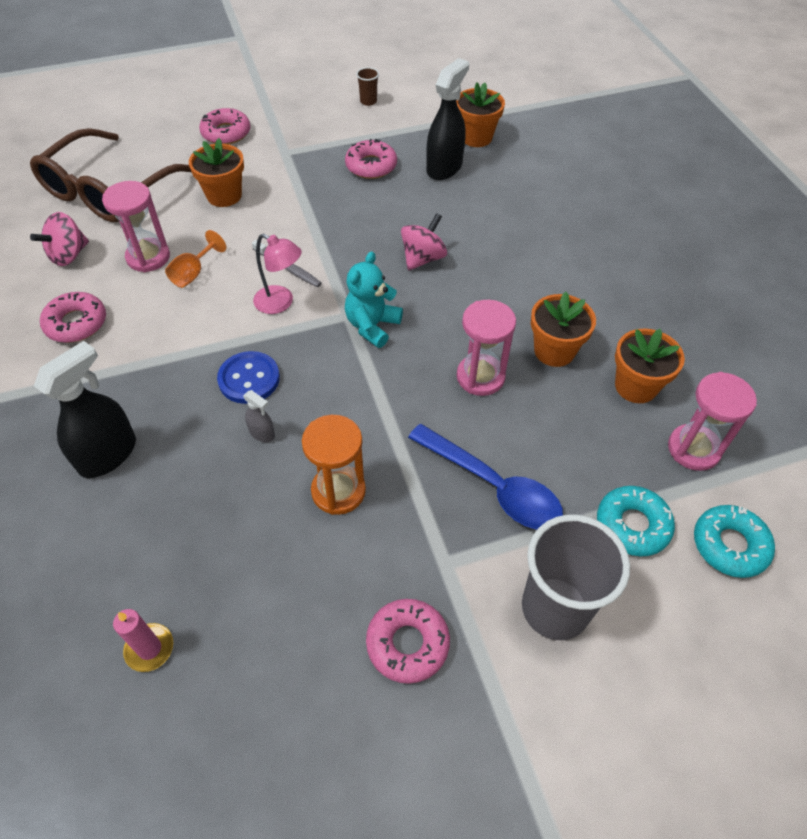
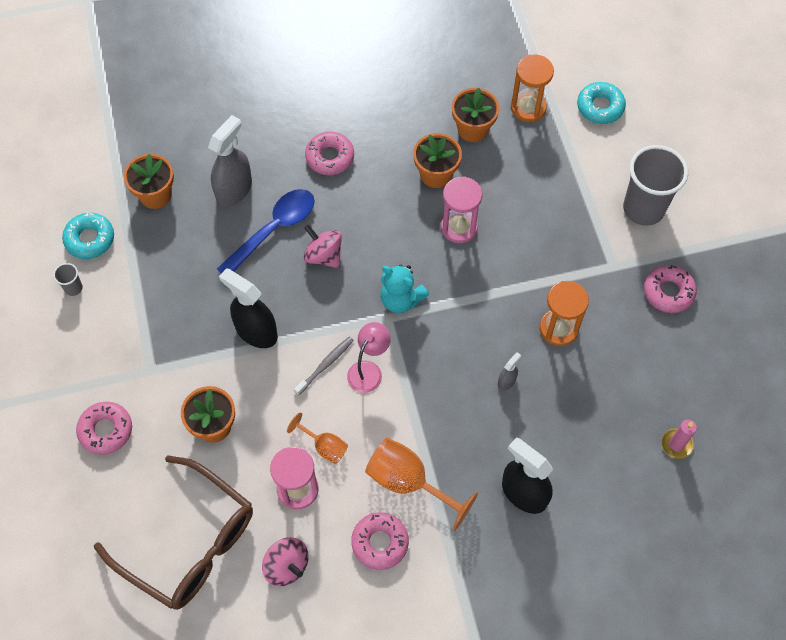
camera: 85 degrees left, 10 degrees up
blue button [217,351,280,404] -> none
pink donut [345,139,397,179] -> pink donut moved to [305,132,354,175]
brown cup [356,67,379,106] -> grey cup [53,263,83,296]
blue spoon [408,424,563,530] -> blue spoon moved to [217,189,315,274]
black spray bottle [426,58,469,180] -> black spray bottle moved to [219,268,278,348]
turquoise donut [597,486,675,556] -> turquoise donut moved to [62,212,114,259]
pink hourglass [668,372,757,471] -> orange hourglass [511,55,554,122]
none -> grey spray bottle [208,115,252,207]
none -> orange goblet [365,438,478,531]

